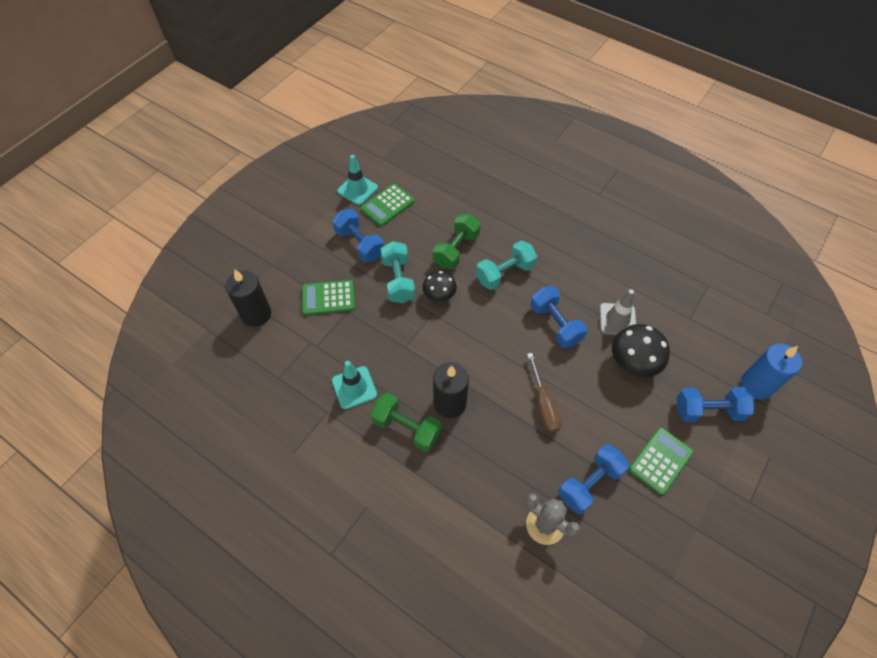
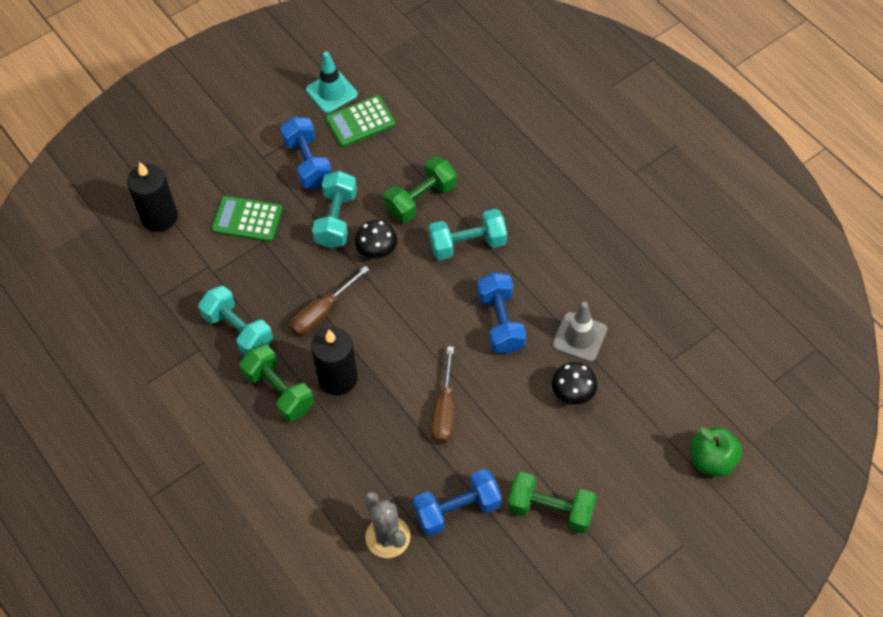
camera: 20 degrees right, 0 degrees up
turquoise traffic cone [332,361,377,409] -> turquoise dumbbell [198,286,273,355]
black mushroom [612,324,670,377] -> black mushroom [552,362,598,405], size x0.65
green calculator [629,427,694,495] -> green dumbbell [508,472,597,534]
blue dumbbell [677,387,754,422] -> none
blue candle [741,344,802,399] -> green apple [691,427,742,477]
none -> brown screwdriver [290,266,369,335]

